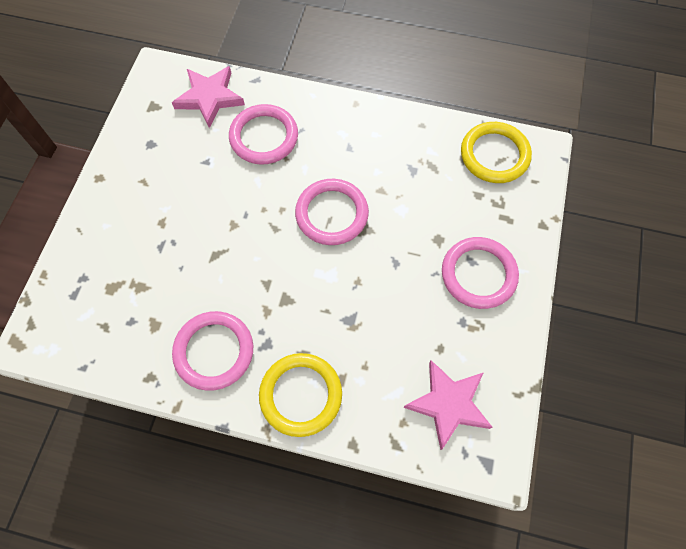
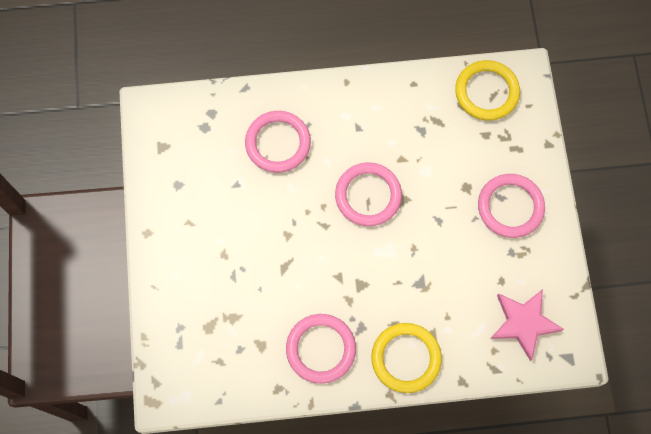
camera: 20 degrees left, 5 degrees up
pink star [172,66,245,128] -> none

